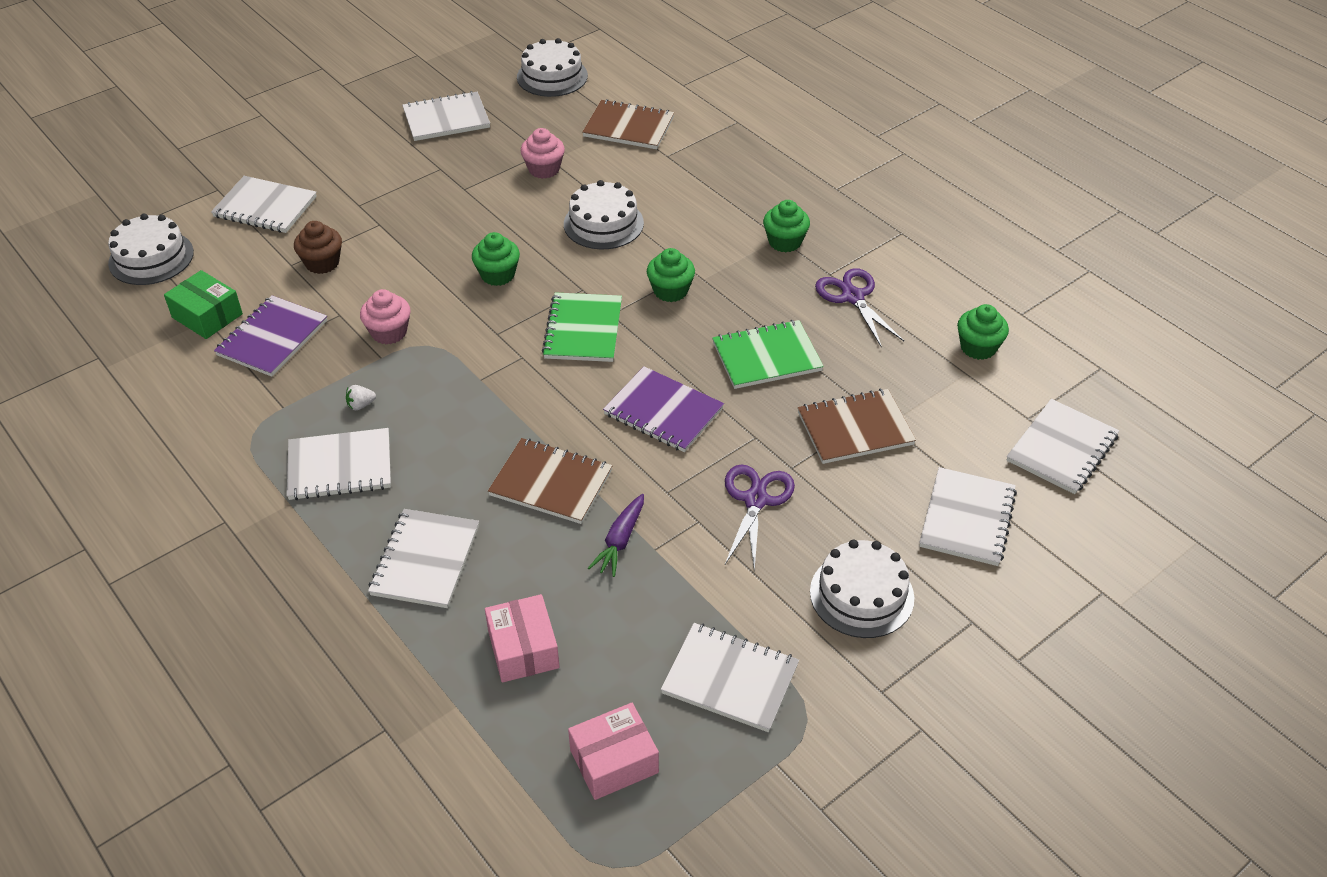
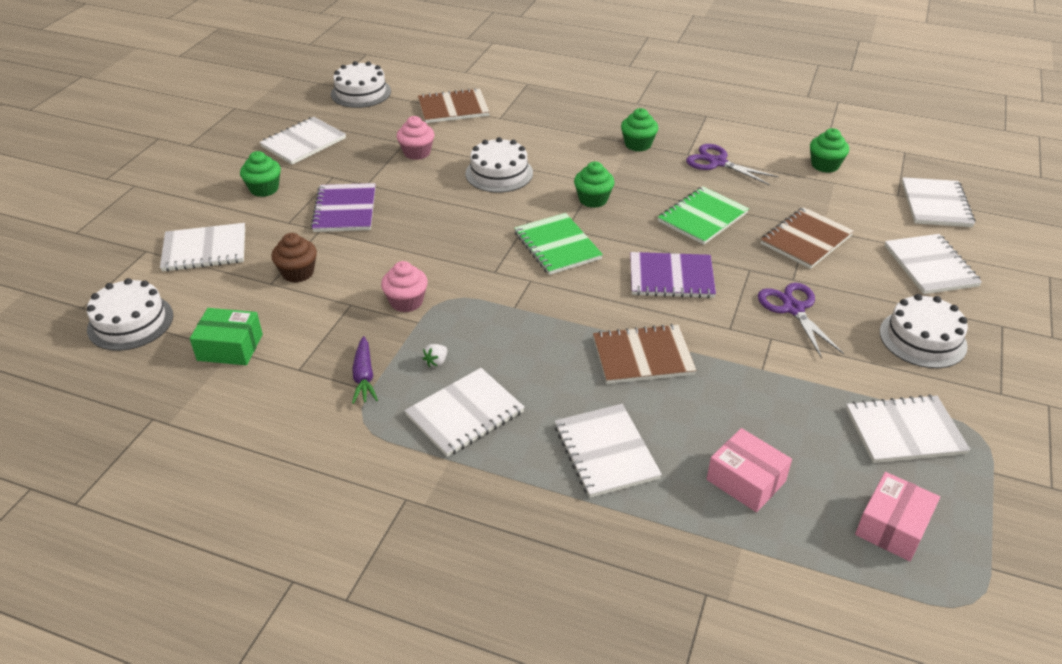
camera: 30 degrees left, 5 degrees down
purple notebook [214,295,327,377] -> purple notebook moved to [311,183,375,232]
green cupcake [472,232,520,286] -> green cupcake moved to [240,151,281,197]
purple carrot [588,494,644,577] -> purple carrot moved to [352,336,378,404]

